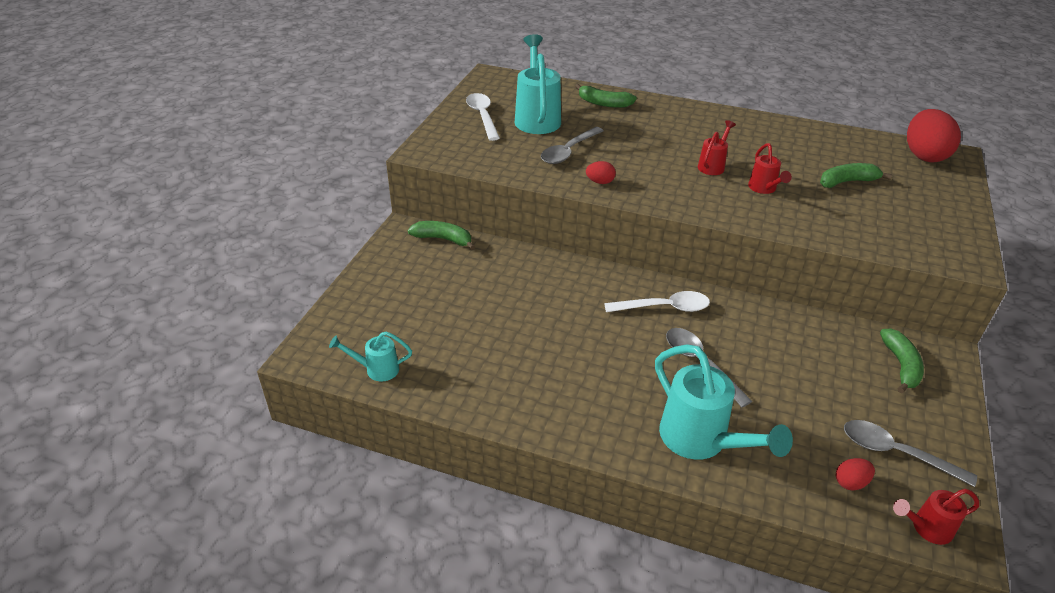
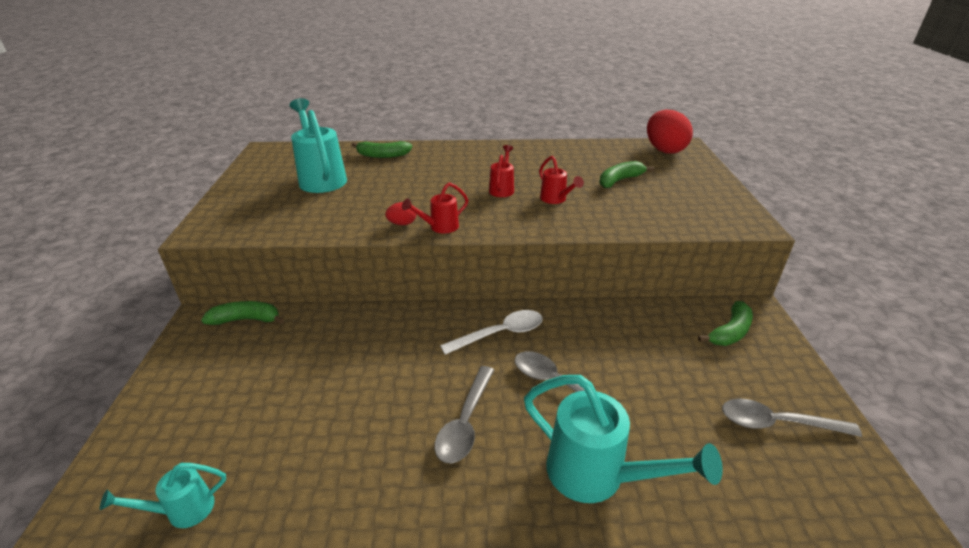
camera: 20 degrees left, 5 degrees down
white spoon [466,93,500,141] -> none
grey spoon [541,127,604,164] -> grey spoon moved to [434,366,494,463]
red egg [836,458,875,490] -> none
green banana [880,329,924,393] -> green banana turned 60 degrees clockwise [698,301,753,346]
red watering can [893,489,979,545] -> red watering can moved to [402,182,468,233]

